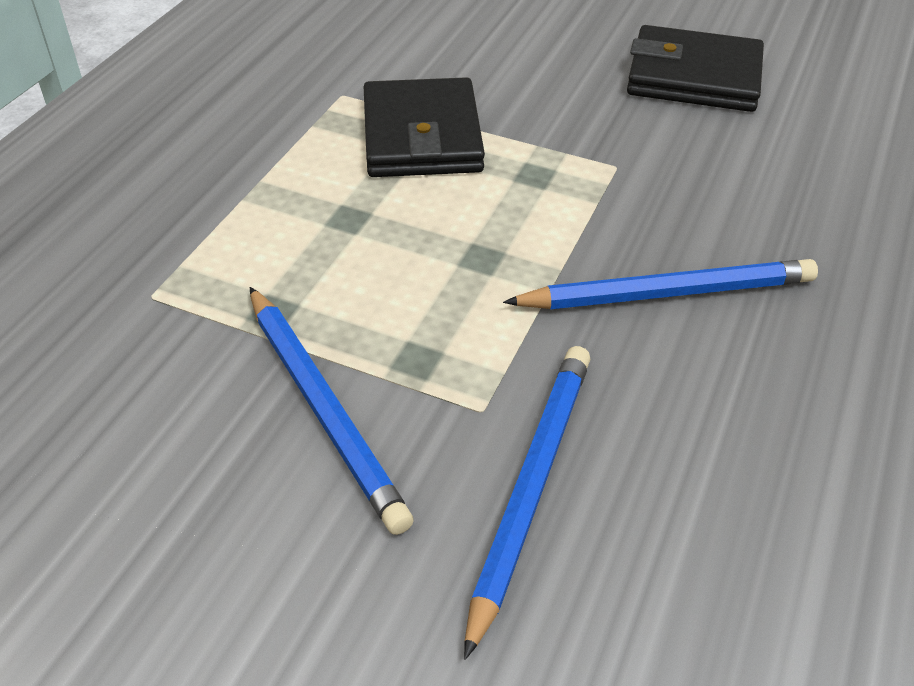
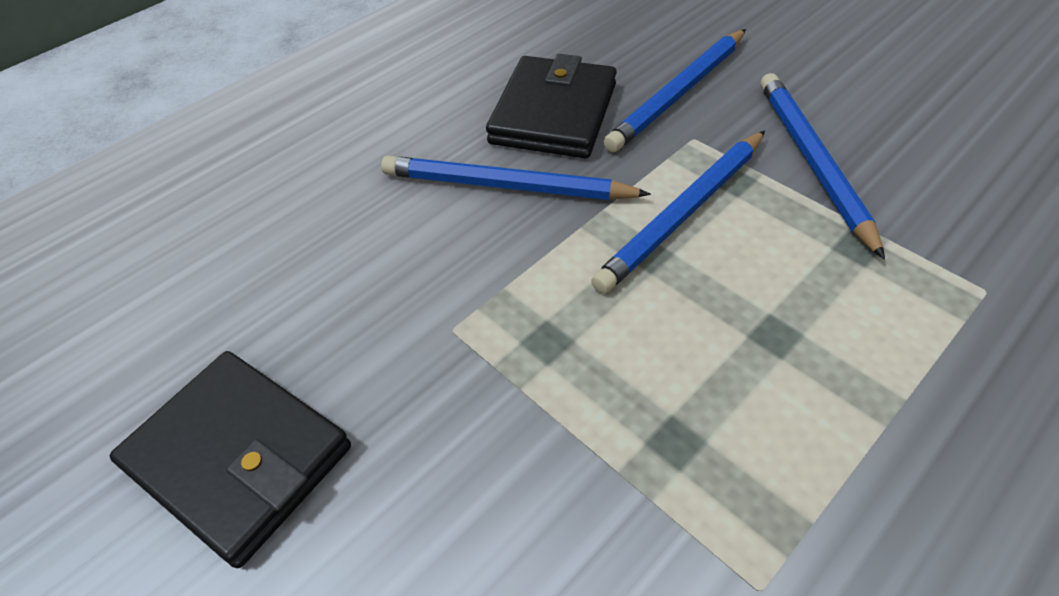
camera: 155 degrees left, 5 degrees up
black wallet [364,77,485,177] -> black wallet moved to [486,54,617,158]
none -> blue pencil [591,131,765,294]

